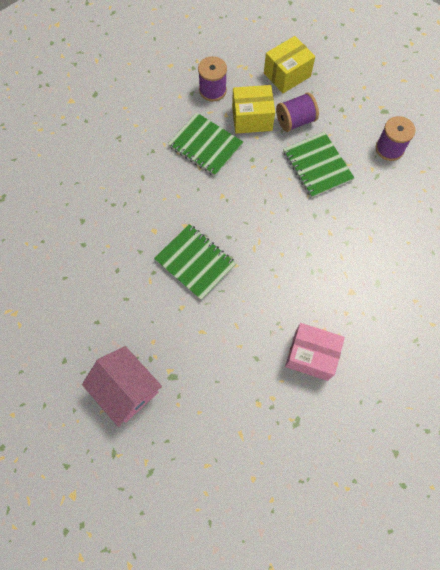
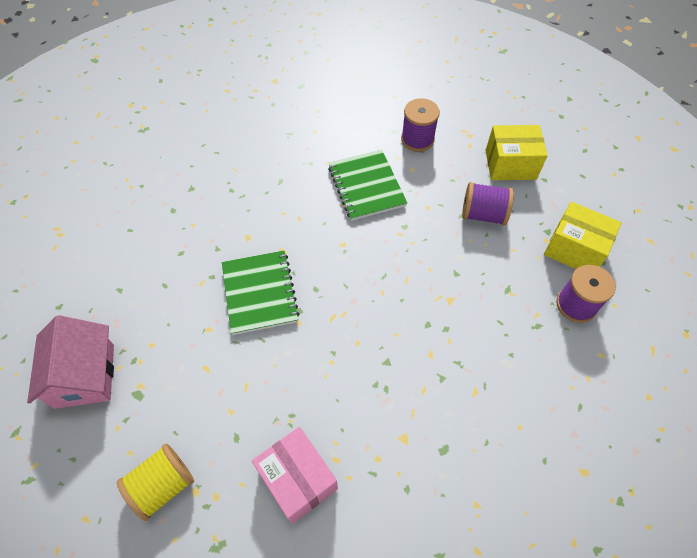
camera: 35 degrees right, 10 degrees down
yellow box [232,85,275,134] -> yellow box moved to [544,202,621,269]
green notebook [283,132,354,198] -> none
none -> yellow spool [117,444,194,521]

